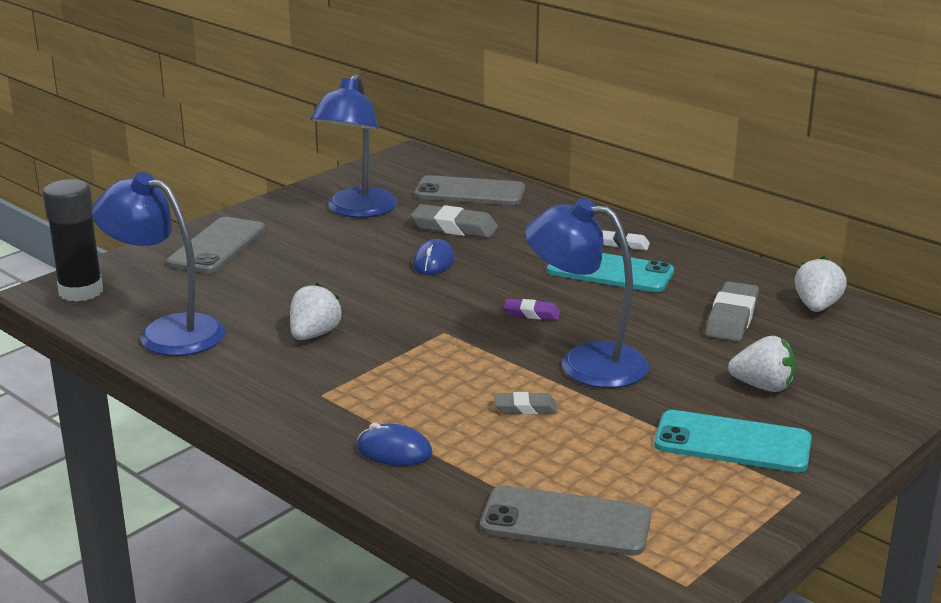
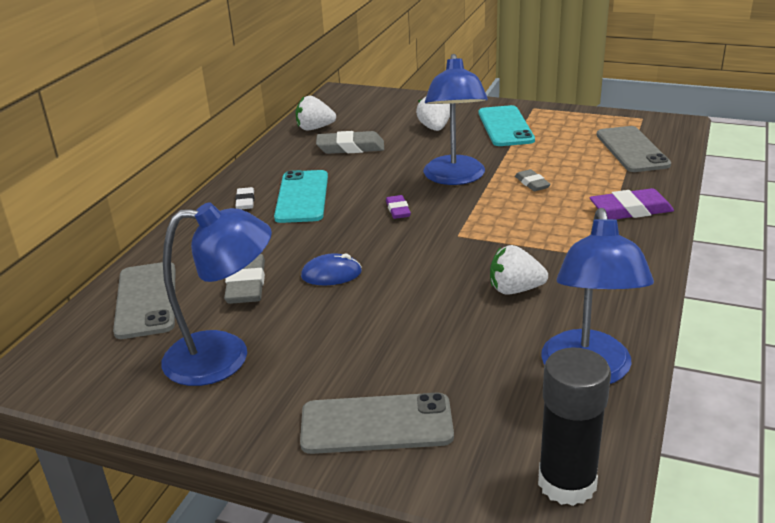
camera: 110 degrees left, 5 degrees up
blue mouse [357,423,433,466] -> purple eraser [590,188,674,219]

